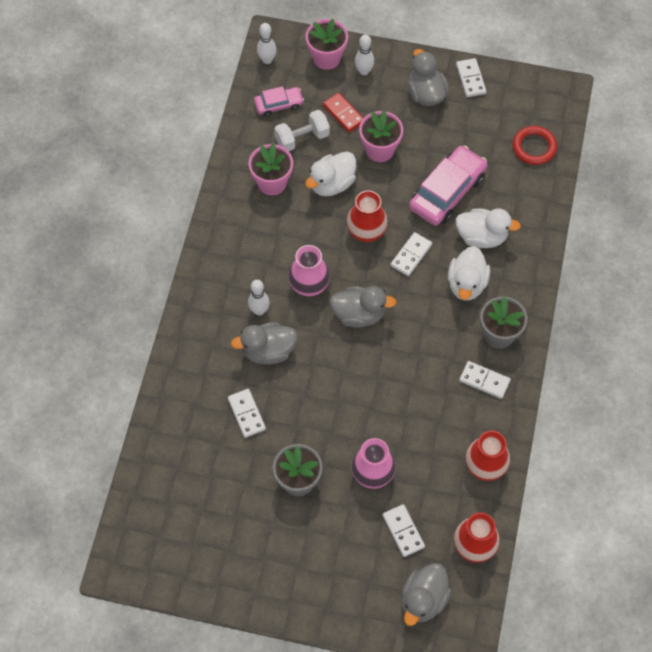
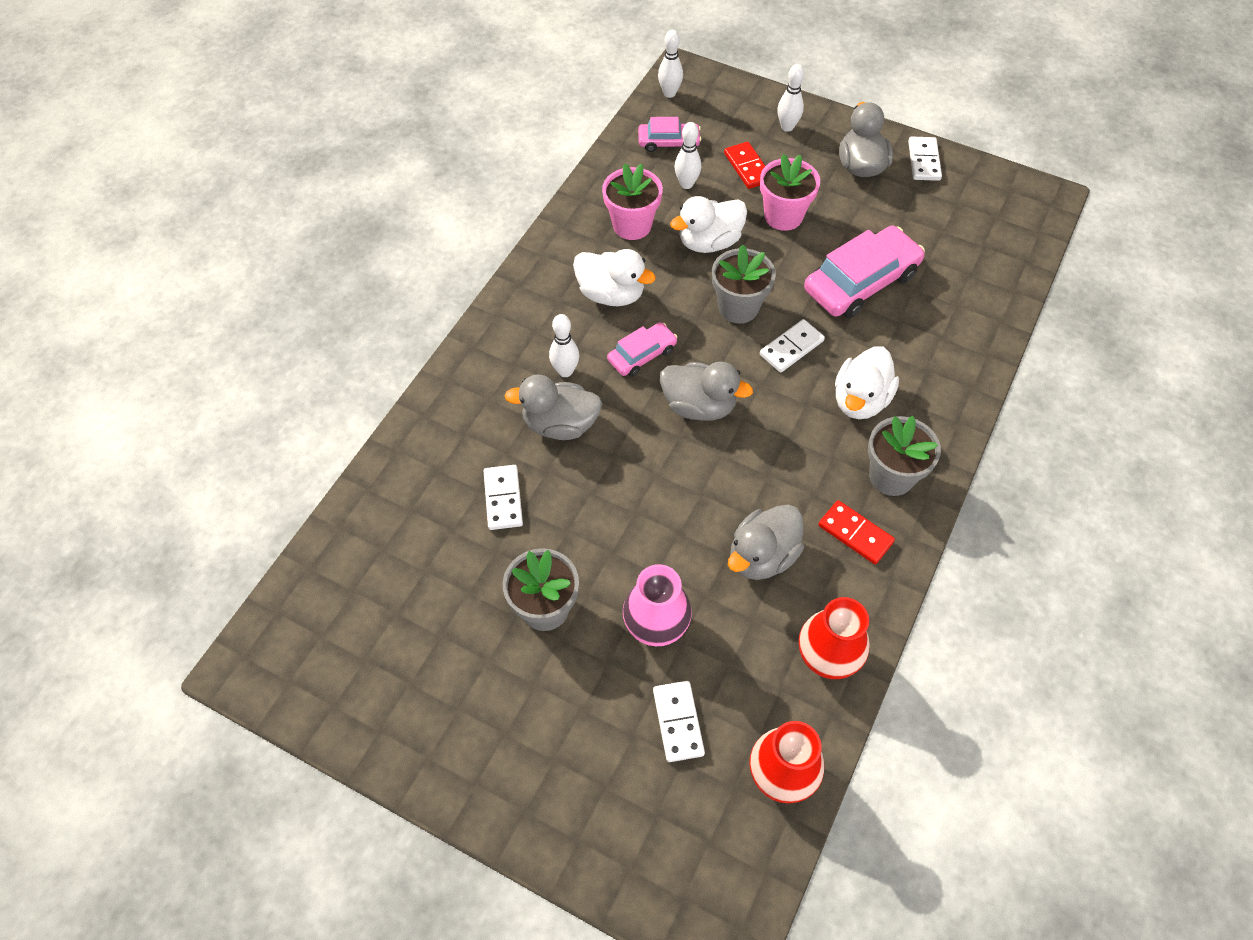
camera: 15 degrees right, 5 degrees down
white dumbbell [274,110,330,151] -> white bowling pin [675,122,701,189]
pink vase [288,245,330,296] -> pink car [607,322,677,377]
pink flower pot [305,19,348,70] -> none
red vase [346,190,388,242] -> grey flower pot [712,245,776,323]
grey duck [402,563,452,626] -> grey duck moved to [728,504,804,580]
white duck [455,208,521,248] -> white duck moved to [573,249,656,306]
white domino [459,361,511,399] -> red domino [818,500,895,565]
red ring [513,126,557,165] -> none

